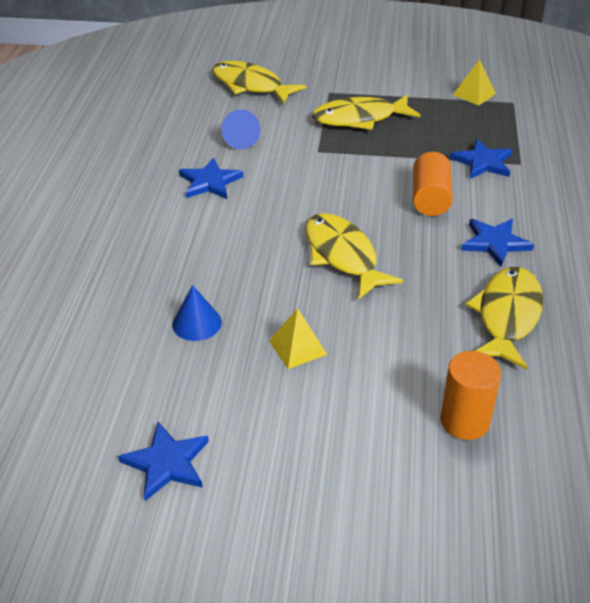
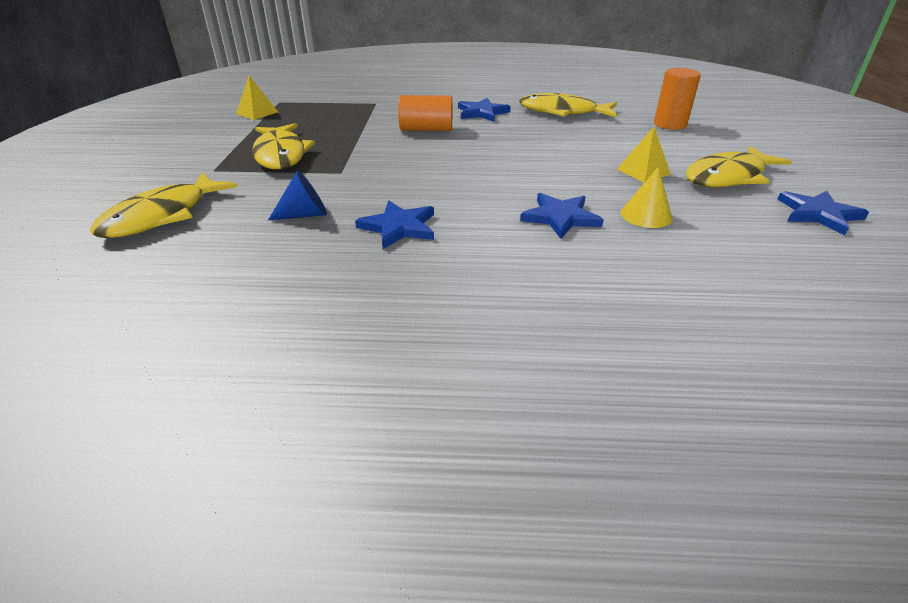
camera: 95 degrees left, 5 degrees down
blue cone [172,285,222,341] -> yellow cone [621,167,672,228]
yellow fish [306,213,403,299] -> yellow fish moved to [686,146,792,187]
blue star [450,139,512,179] -> blue star moved to [520,193,604,239]

